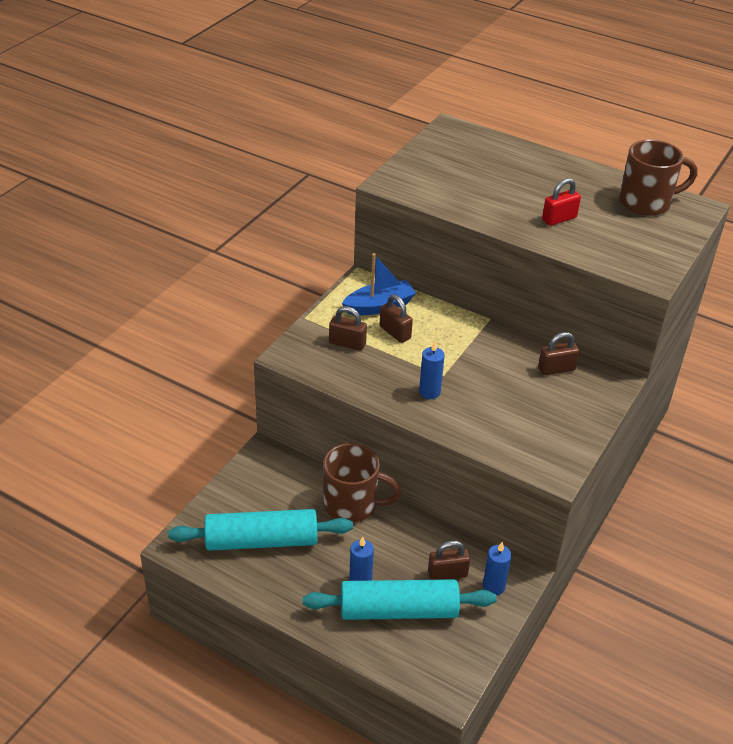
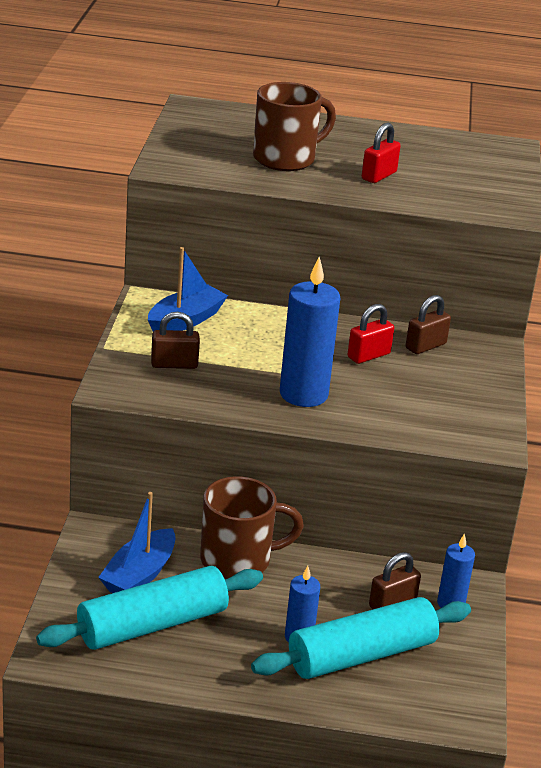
camera: 25 degrees left, 10 degrees down
brown padlock [380,294,413,343] -> none
blue candle [419,341,445,399] -> blue candle [280,257,340,407], size x1.81
brown mug [619,140,697,216] -> brown mug moved to [253,82,336,171]
none -> blue boat [98,492,176,593]
none -> red padlock [348,304,394,364]

